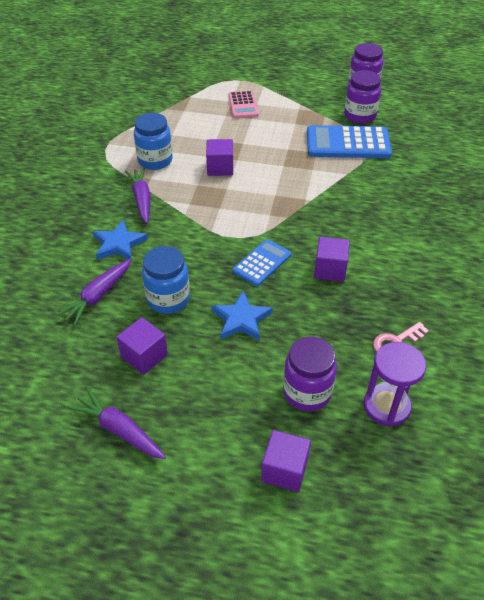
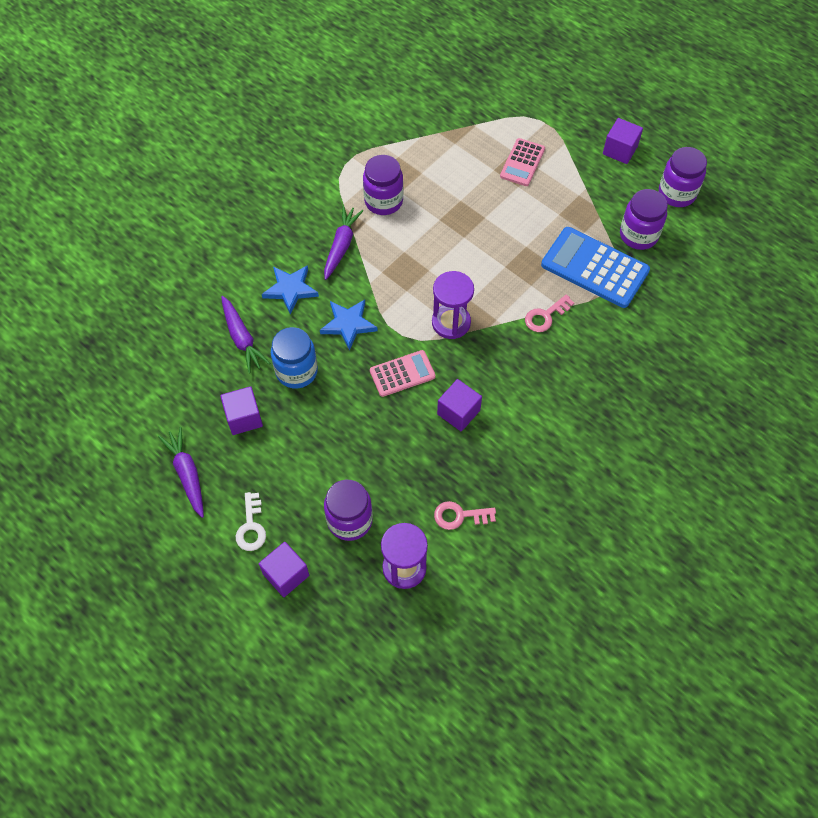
camera: 30 degrees right, 15 degrees up
purple carrot [57,259,131,325] -> purple carrot turned 90 degrees counterclockwise [221,296,270,373]
blue jar [134,113,173,170] -> purple jar [363,155,403,215]
purple cube [206,139,233,176] -> purple cube moved to [603,118,643,164]
blue star [212,291,273,341] -> blue star moved to [320,300,378,350]
blue calculator [233,239,291,286] -> pink calculator [370,350,436,397]
none -> white key [236,492,266,551]
none -> purple hourglass [432,271,474,339]
none -> pink key [525,294,574,332]

